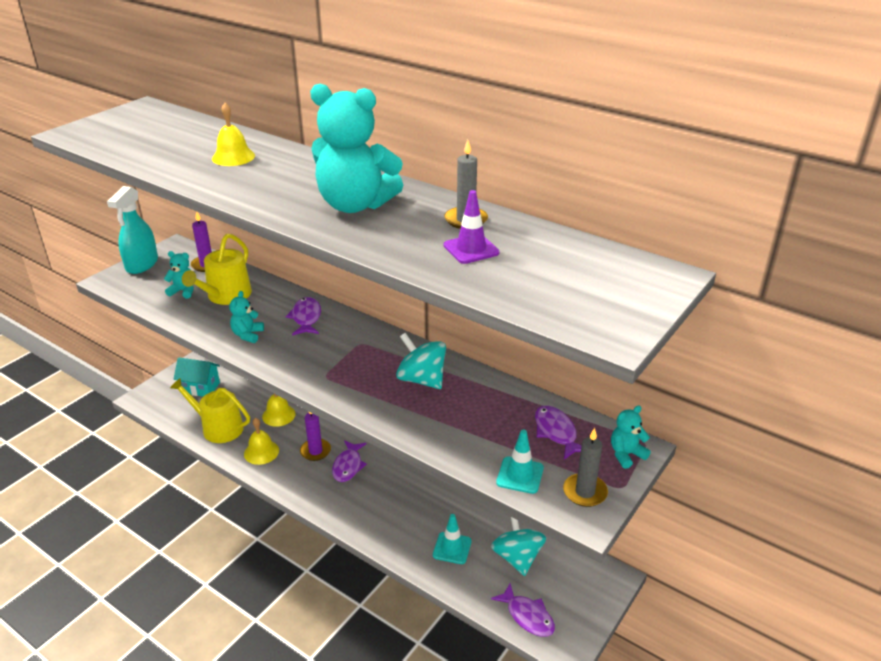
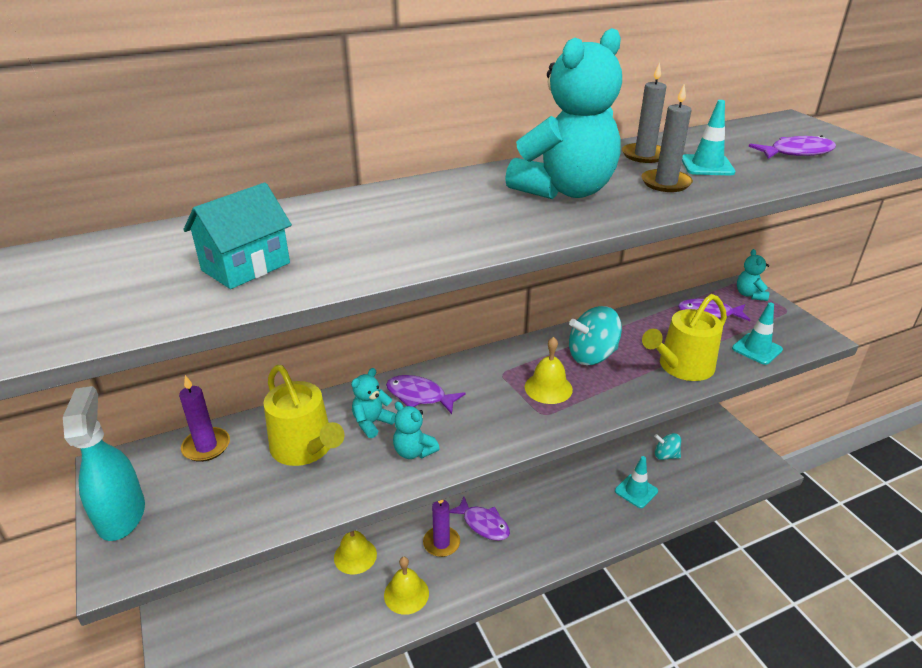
camera: 60 degrees left, 0 degrees up
turquoise spray bottle [107,186,158,274] -> turquoise spray bottle turned 150 degrees counterclockwise [63,386,145,541]
turquoise teddy bear [164,251,194,299] -> turquoise teddy bear moved to [351,368,396,438]
yellow watering can [170,378,250,443] -> yellow watering can moved to [642,294,727,381]
turquoise house [173,357,220,397] -> turquoise house moved to [183,182,292,289]
yellow bell [212,103,255,166] -> yellow bell moved to [525,337,573,404]
purple traffic cone [443,190,500,264] -> turquoise traffic cone [682,100,735,175]
turquoise spinning top [491,517,546,576] -> turquoise spinning top [654,433,681,460], size x0.63
purple fish [491,583,555,637] -> purple fish moved to [749,135,836,159]
grey candle [563,428,608,507] -> grey candle moved to [641,85,693,192]

